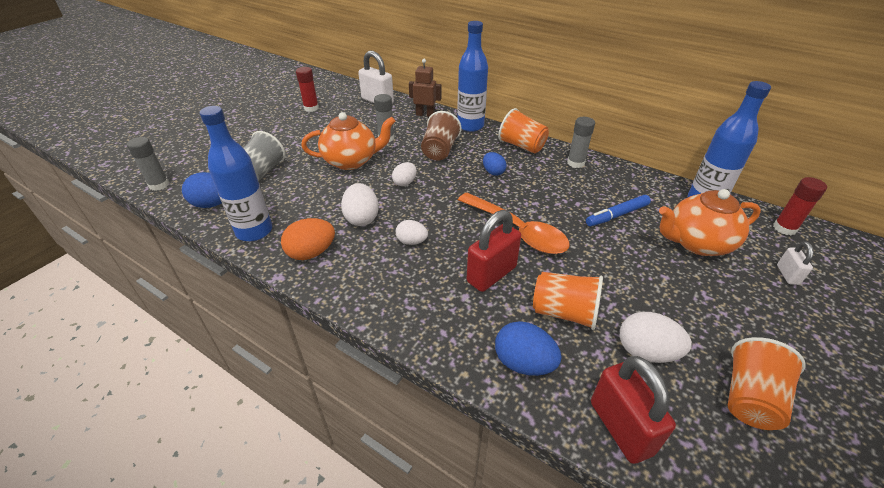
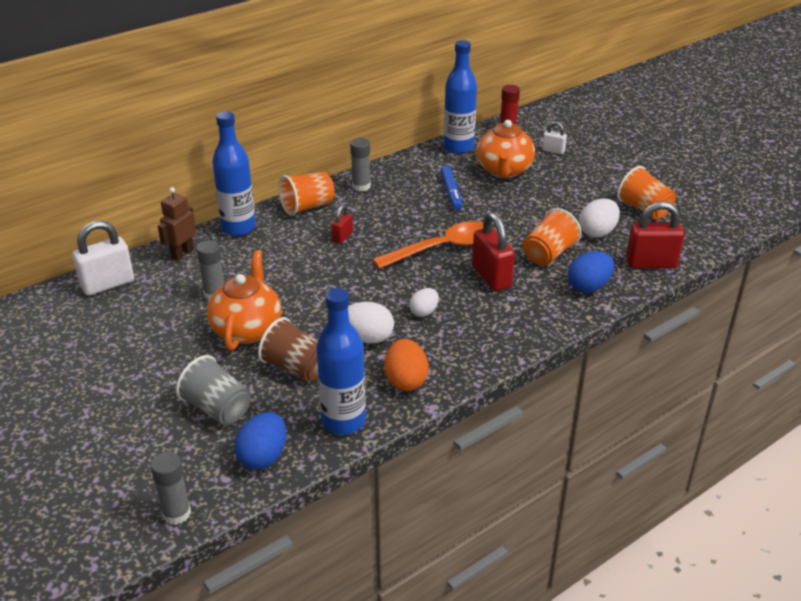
camera: 70 degrees left, 5 degrees down
red glue stick [296,67,319,112] -> none
white egg [392,162,417,186] -> none
brown cup [421,111,461,161] -> brown cup moved to [258,317,318,382]
blue egg [483,152,507,176] -> red padlock [332,205,353,244]

